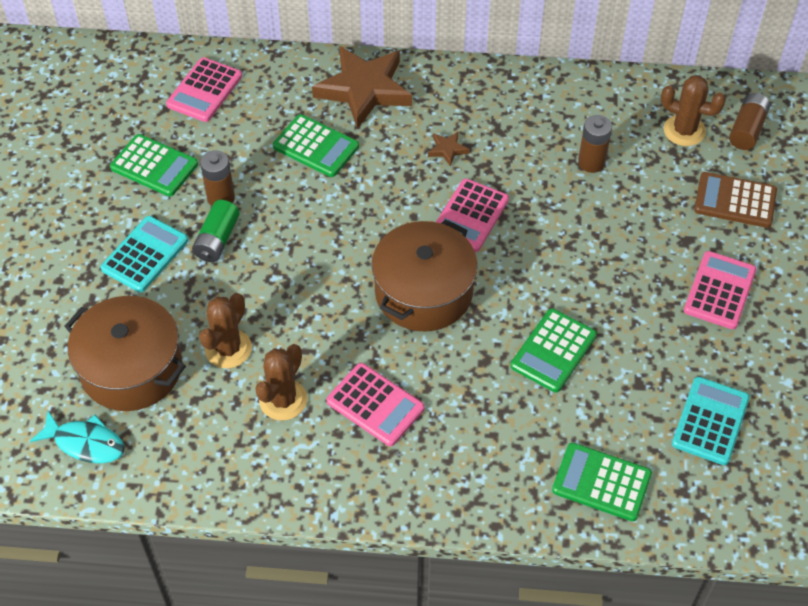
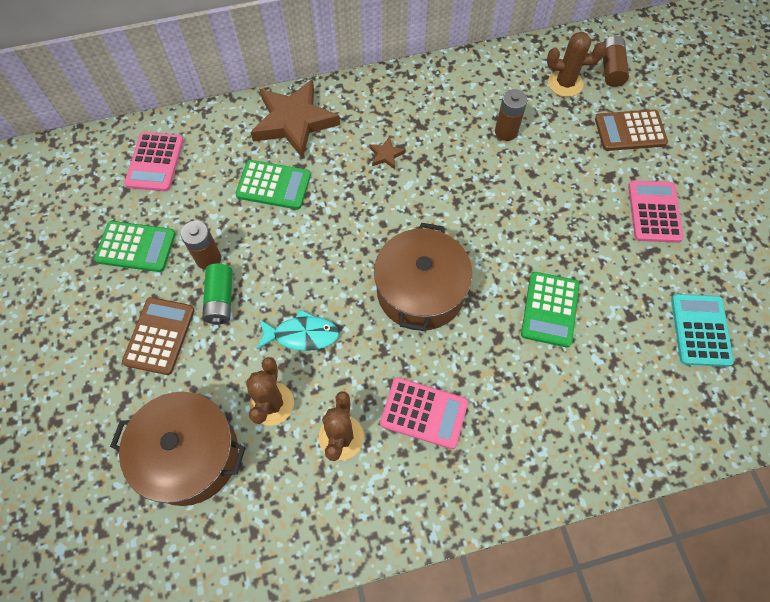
camera: 20 degrees left, 10 degrees up
turquoise fish [30,411,125,464] -> turquoise fish moved to [257,309,339,351]
turquoise calculator [101,216,188,292] -> brown calculator [122,297,195,375]
pink calculator [436,179,509,252] -> none
green calculator [552,443,652,521] -> none

